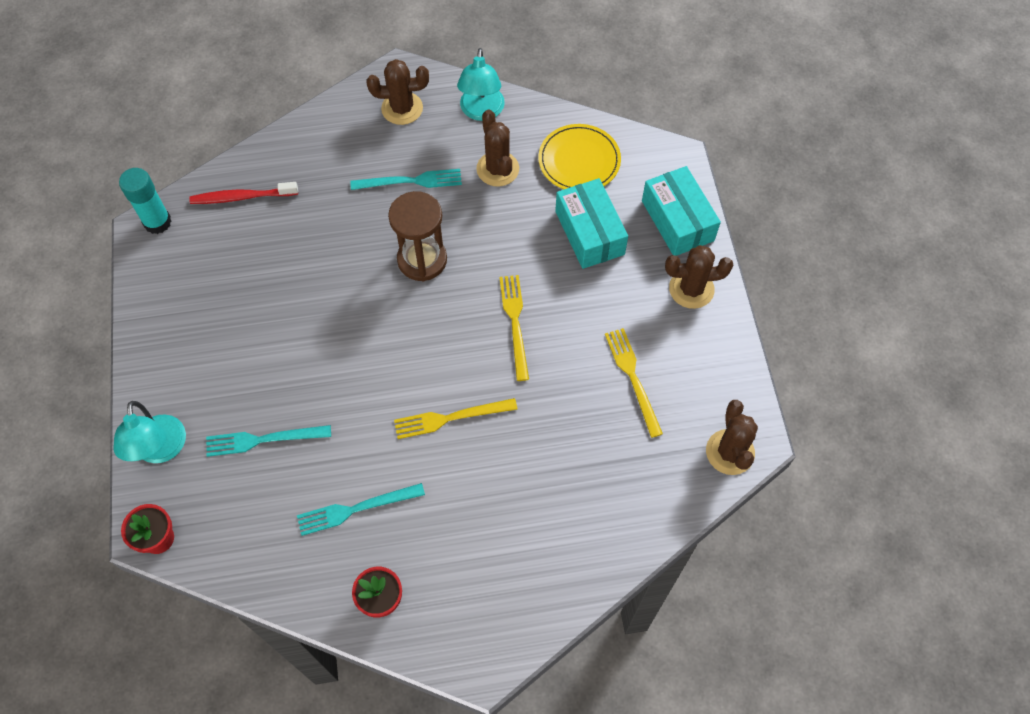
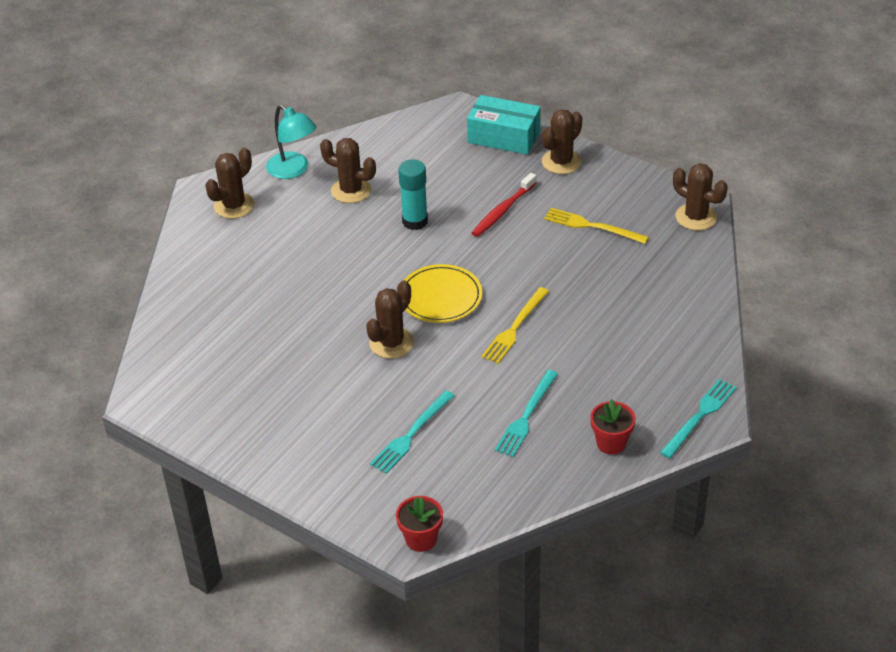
camera: 45 degrees left, 20 degrees down
turquoise lamp [114,401,186,463] -> none
turquoise glue stick [119,168,172,234] -> turquoise glue stick moved to [398,159,428,230]
red toothbrush [189,182,298,204] -> red toothbrush moved to [472,173,537,237]
turquoise fork [350,169,462,190] -> turquoise fork moved to [660,379,737,459]
brown hourglass [388,191,447,282] -> none
yellow fork [499,275,529,381] -> none
yellow plate [538,124,621,189] -> yellow plate moved to [404,264,482,323]
turquoise box [555,178,628,269] -> none
none -> brown cactus [366,280,414,359]

